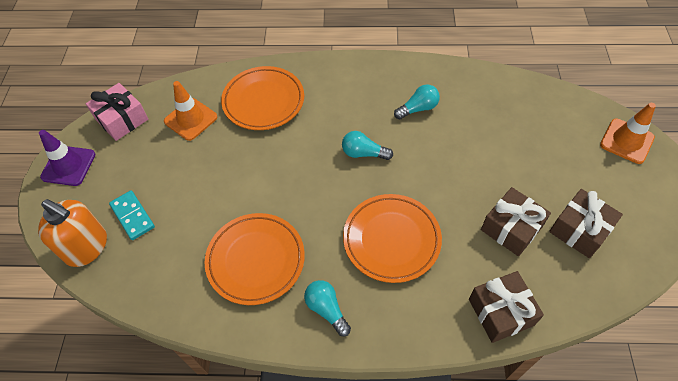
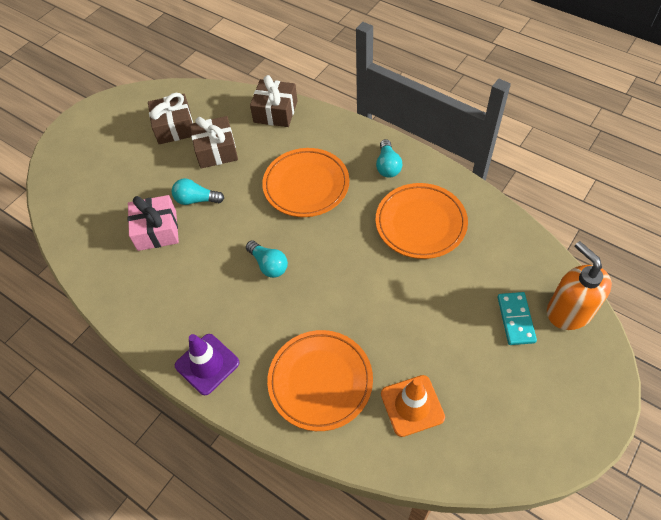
camera: 145 degrees left, 0 degrees up
purple traffic cone [39,130,95,186] -> purple traffic cone moved to [175,334,240,395]
pink gift [86,83,148,141] -> pink gift moved to [128,195,179,251]
turquoise light bulb [394,84,440,120] -> turquoise light bulb moved to [172,178,224,205]
orange traffic cone [600,103,656,164] -> none

